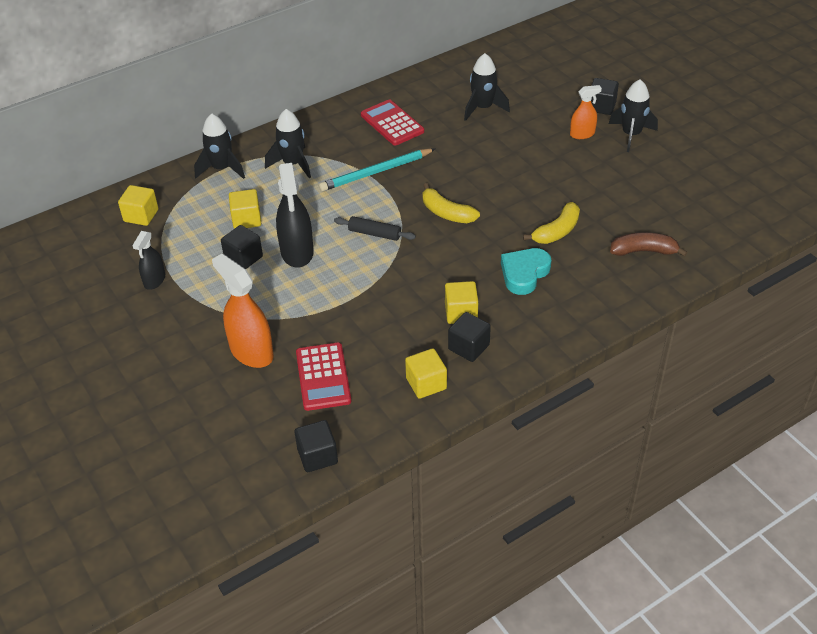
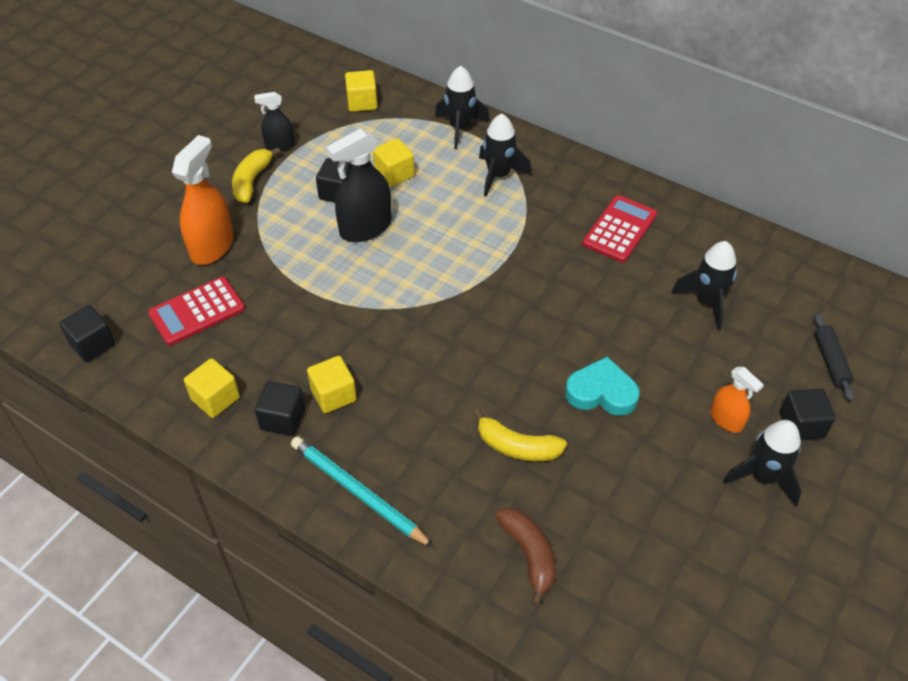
camera: 65 degrees right, 5 degrees up
turquoise pencil [319,148,435,191] -> turquoise pencil moved to [291,436,434,548]
black rolling pin [334,216,416,241] -> black rolling pin moved to [814,313,855,401]
yellow banana [423,183,480,223] -> yellow banana moved to [232,147,280,203]
turquoise heart [501,248,551,295] -> turquoise heart moved to [565,356,640,416]

